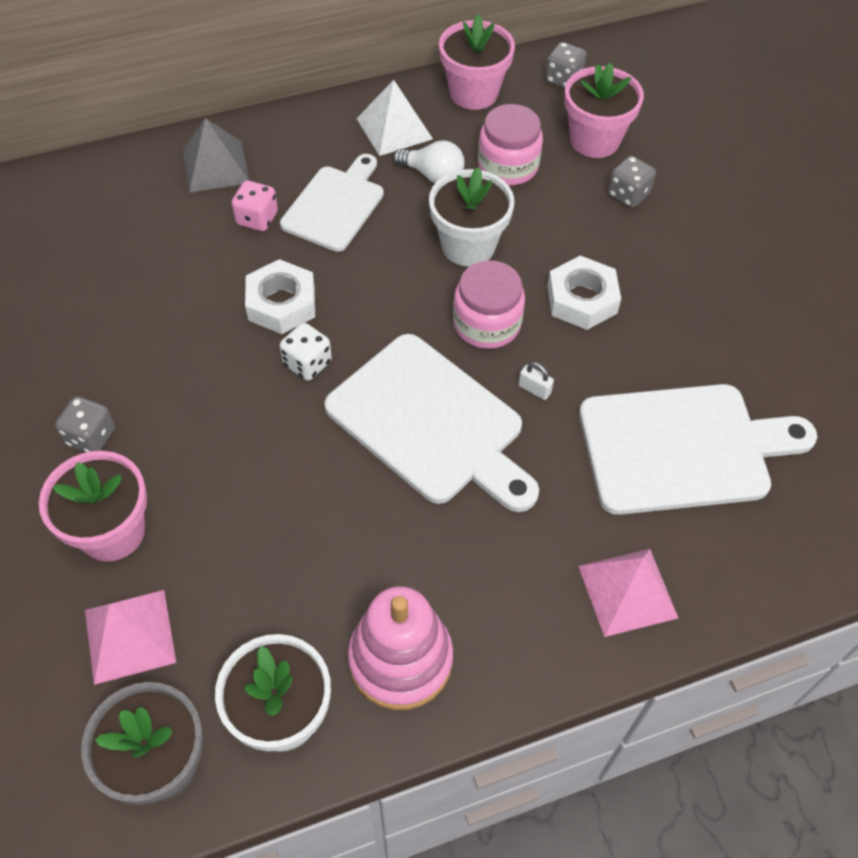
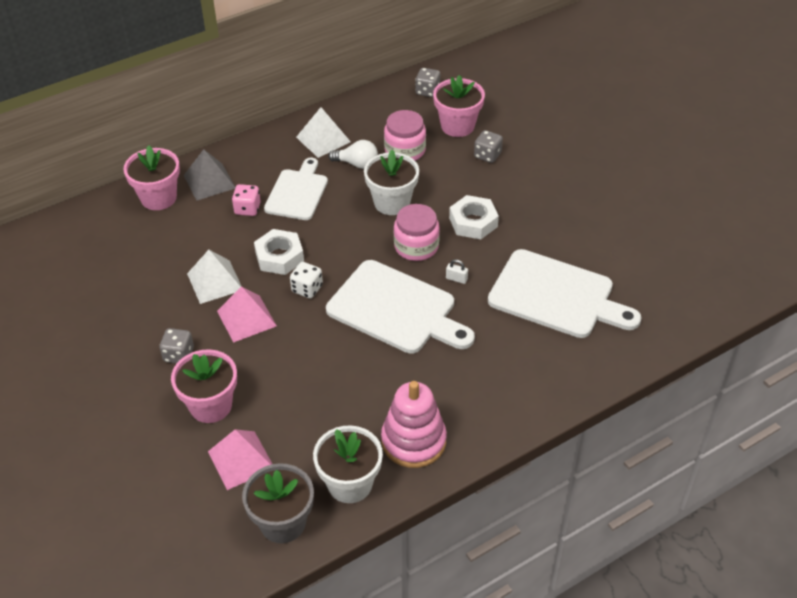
camera: 10 degrees left, 10 degrees down
pink flower pot [439,14,515,110] -> pink flower pot moved to [123,145,180,210]
pink pyramid [578,549,678,637] -> pink pyramid moved to [217,286,277,343]
white cutting board [579,384,817,515] -> white cutting board turned 45 degrees clockwise [488,249,642,338]
none -> white pyramid [187,250,241,304]

